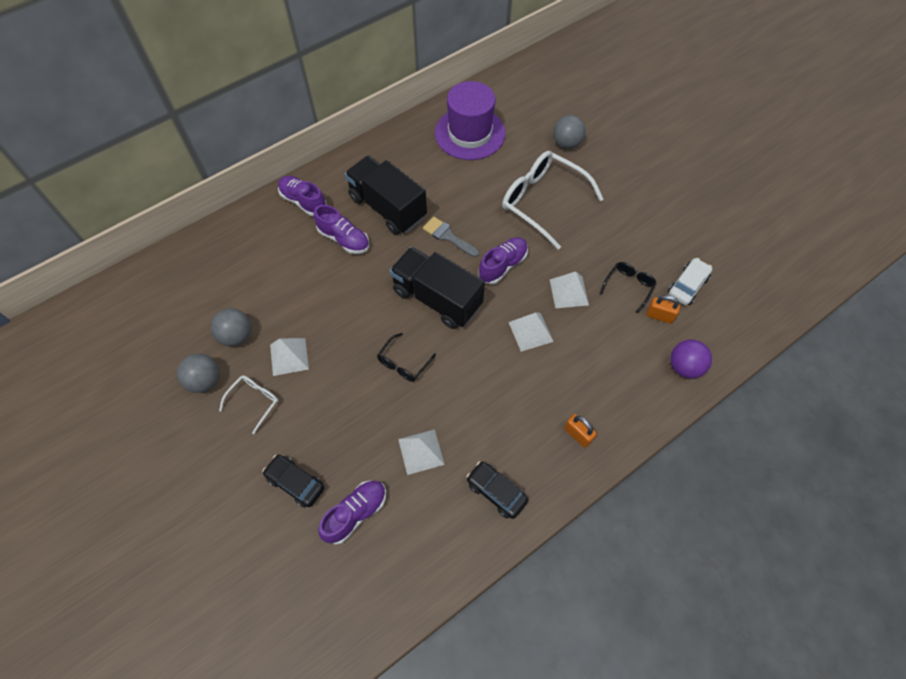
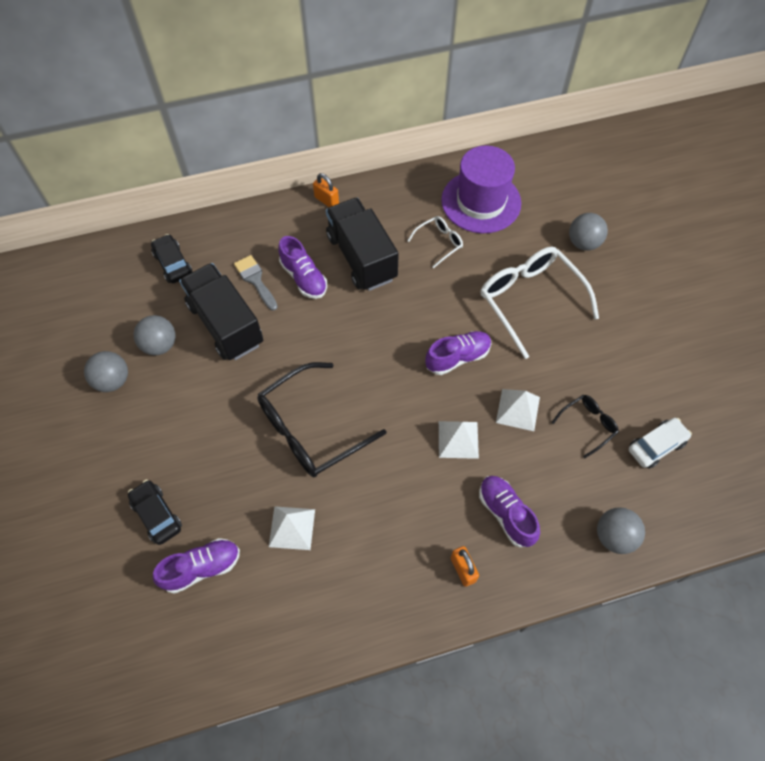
camera: 20 degrees right, 0 degrees up
white glasses [219,375,278,434] -> white glasses moved to [408,216,463,268]
white pyramid [270,338,309,376] -> none
purple shoe [278,176,327,216] -> purple shoe moved to [479,476,540,547]
black glasses [377,333,436,382] -> black glasses [257,362,386,477], size x2.05
black truck [390,247,485,329] -> black truck moved to [179,263,263,360]
grey brush [423,217,479,257] -> grey brush moved to [234,255,278,311]
black car [466,461,528,519] -> black car moved to [151,234,193,283]
orange padlock [646,295,680,324] -> orange padlock moved to [313,173,339,207]
purple ball [670,340,712,379] -> grey ball [597,507,645,554]

